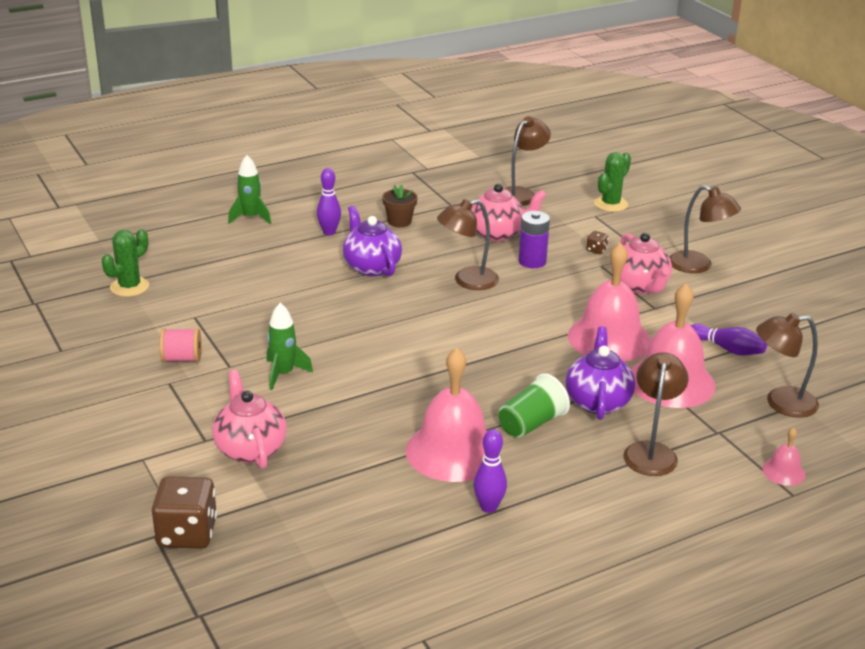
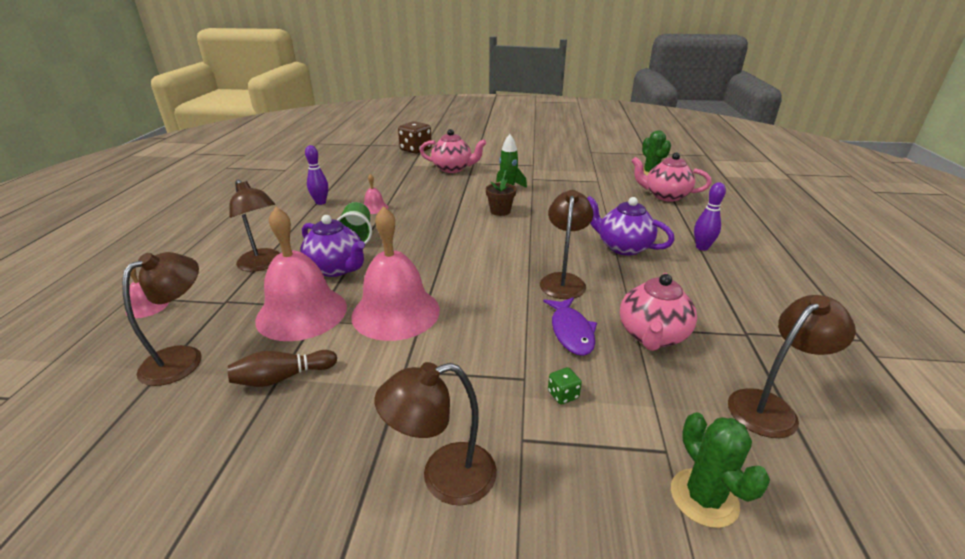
camera: 125 degrees right, 0 degrees up
pink spool [160,328,201,362] -> none
green rocket [228,155,271,224] -> none
purple teapot [343,206,402,276] -> purple teapot turned 150 degrees counterclockwise [587,196,675,256]
brown flower pot [382,185,418,227] -> brown flower pot moved to [486,178,516,216]
pink bell [406,348,486,482] -> pink bell [364,174,388,214], size x0.44
brown lamp [504,116,551,206] -> brown lamp turned 105 degrees counterclockwise [728,295,856,438]
purple battery [519,211,550,268] -> purple fish [543,297,597,356]
brown dice [586,231,608,254] -> green dice [548,367,582,405]
pink teapot [611,233,672,294] -> pink teapot moved to [632,152,712,202]
purple bowling pin [690,324,767,355] -> brown bowling pin [228,350,337,387]

